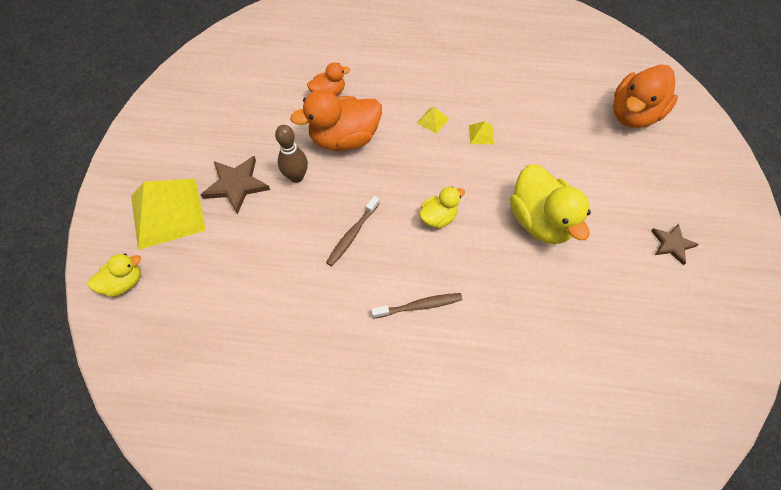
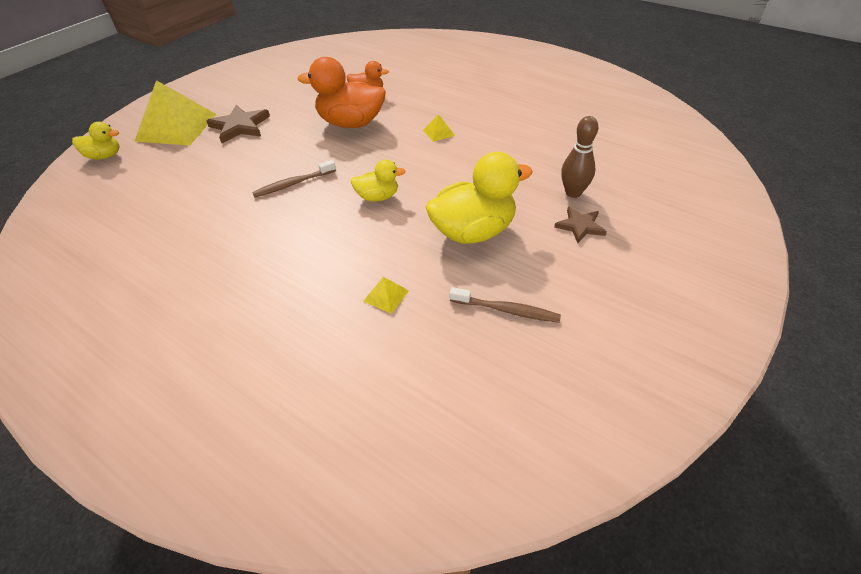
camera: 30 degrees right, 15 degrees down
brown bowling pin [275,125,308,183] -> brown bowling pin moved to [561,116,598,198]
brown toothbrush [371,293,463,319] -> brown toothbrush moved to [450,287,561,323]
yellow pyramid [469,121,495,144] -> yellow pyramid moved to [363,277,409,314]
yellow duck [510,164,591,244] -> yellow duck turned 120 degrees counterclockwise [425,152,533,244]
orange duck [613,65,678,128] -> none
brown star [651,223,699,265] -> brown star moved to [554,207,607,243]

